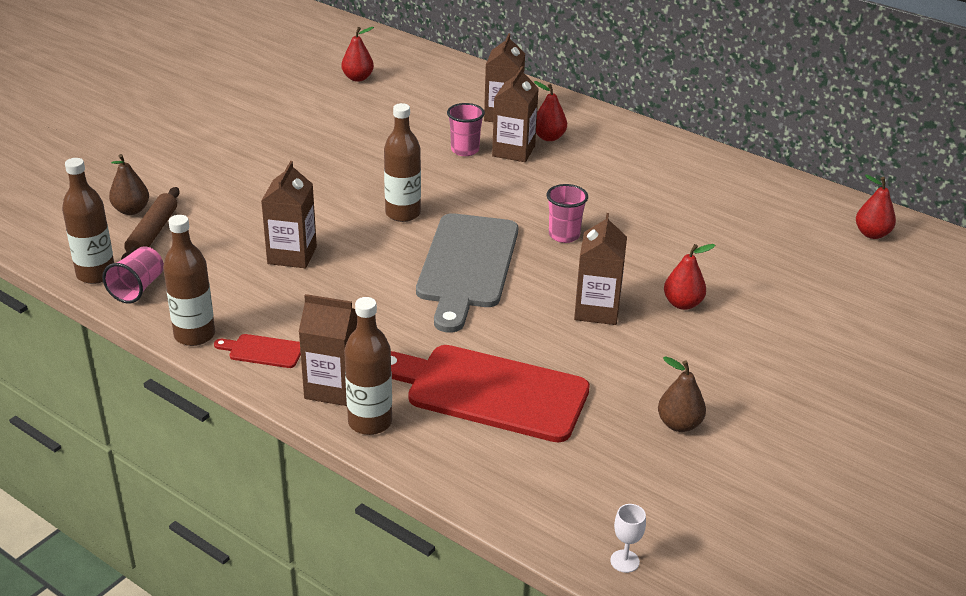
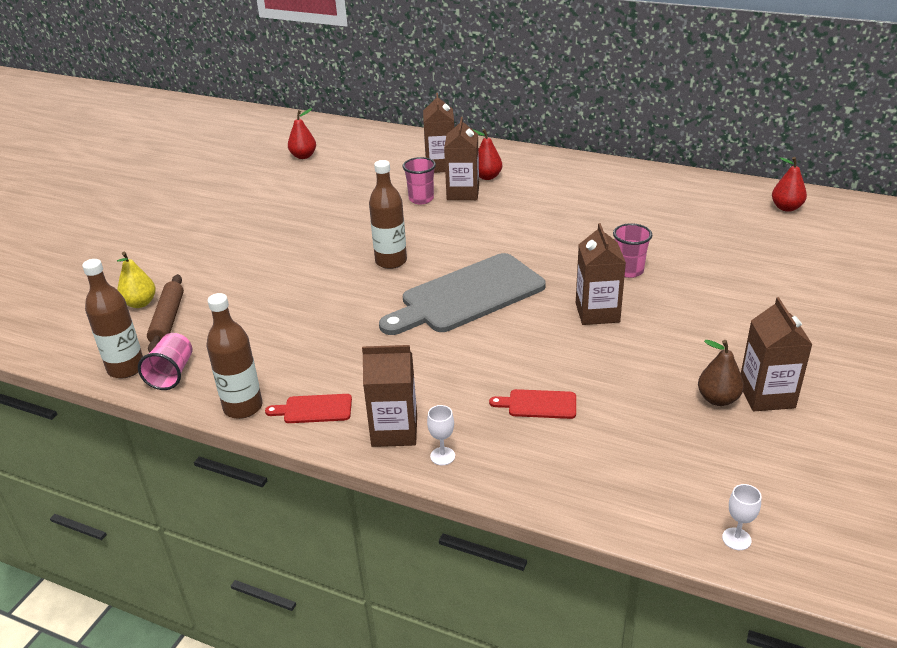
camera: 10 degrees left, 0 degrees up
brown pear [109,154,149,215] -> yellow pear [117,252,156,308]
brown carton [261,161,317,268] -> brown carton moved to [741,297,813,411]
brown bottle [344,297,392,435] -> white goblet [427,405,455,465]
red cutting board [391,345,590,443] -> red cutting board [489,389,576,419], size x0.42
grey cutting board [416,213,518,333] -> grey cutting board turned 60 degrees clockwise [379,253,546,335]
pink cup [546,184,588,243] -> pink cup moved to [613,223,652,278]
red pear [664,244,715,310] -> none

